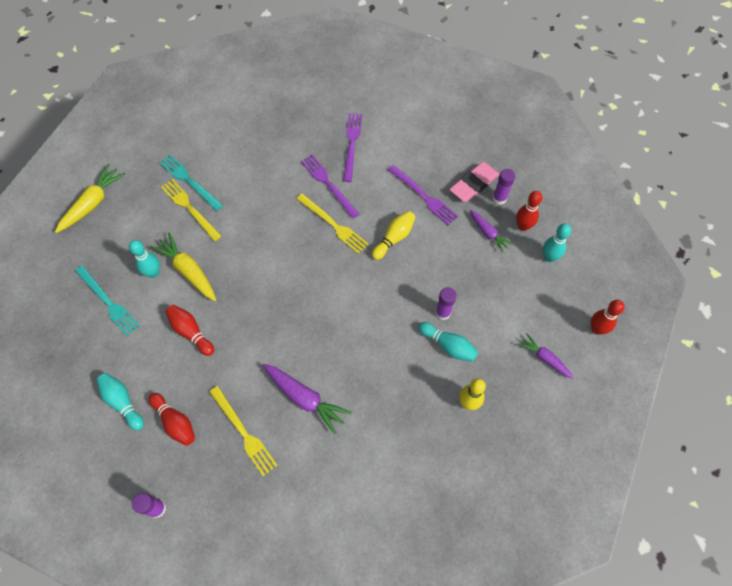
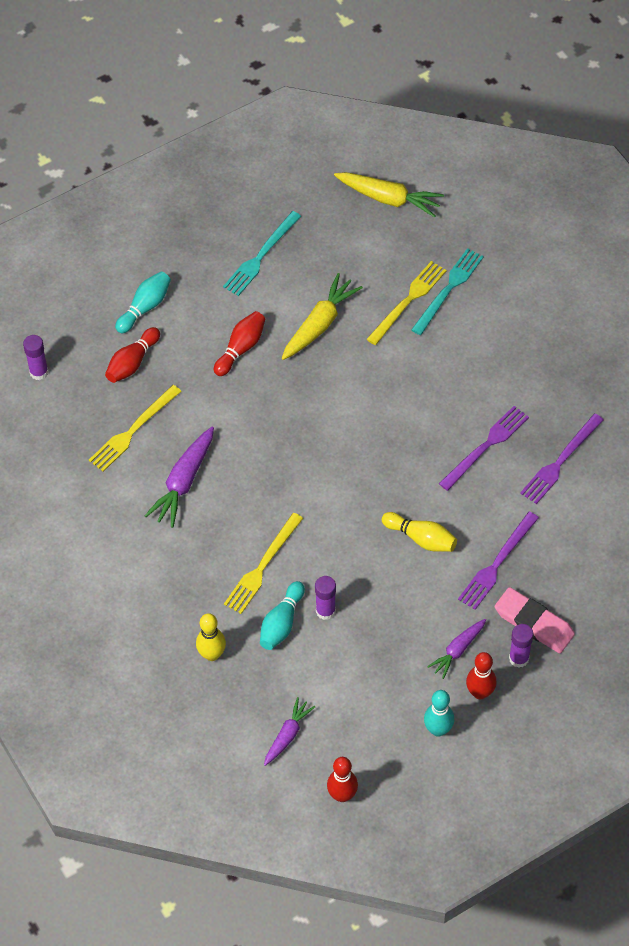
camera: 80 degrees right, 5 degrees down
turquoise bowling pin [129,240,160,278] -> none
yellow fork [296,194,368,254] -> yellow fork moved to [224,513,303,614]
purple fork [343,113,362,182] -> purple fork turned 135 degrees clockwise [520,414,604,504]

